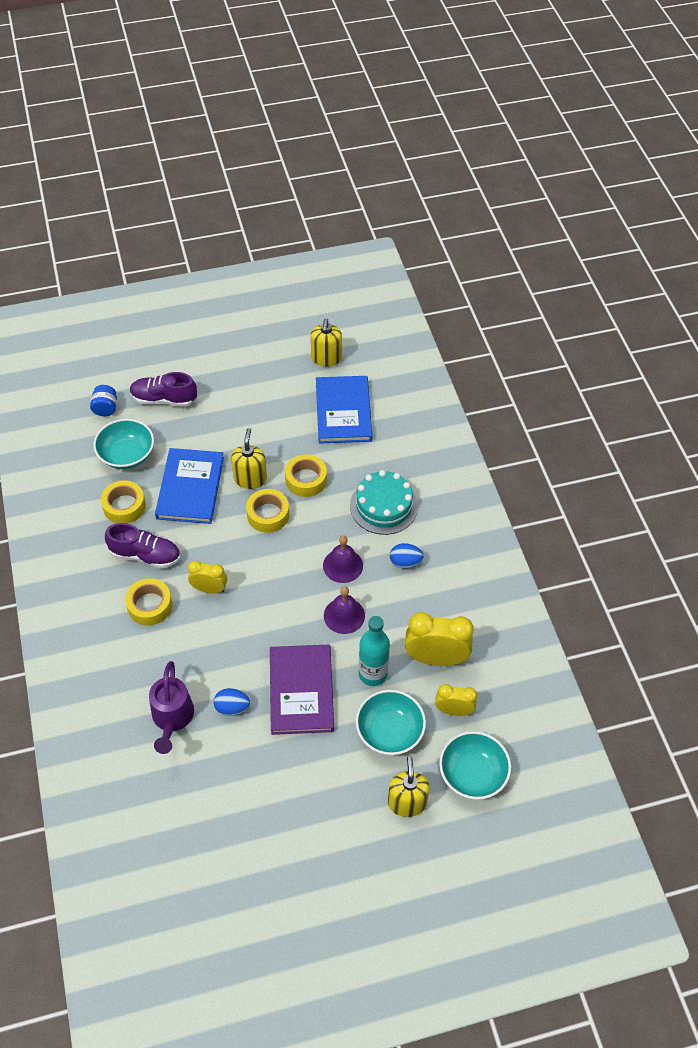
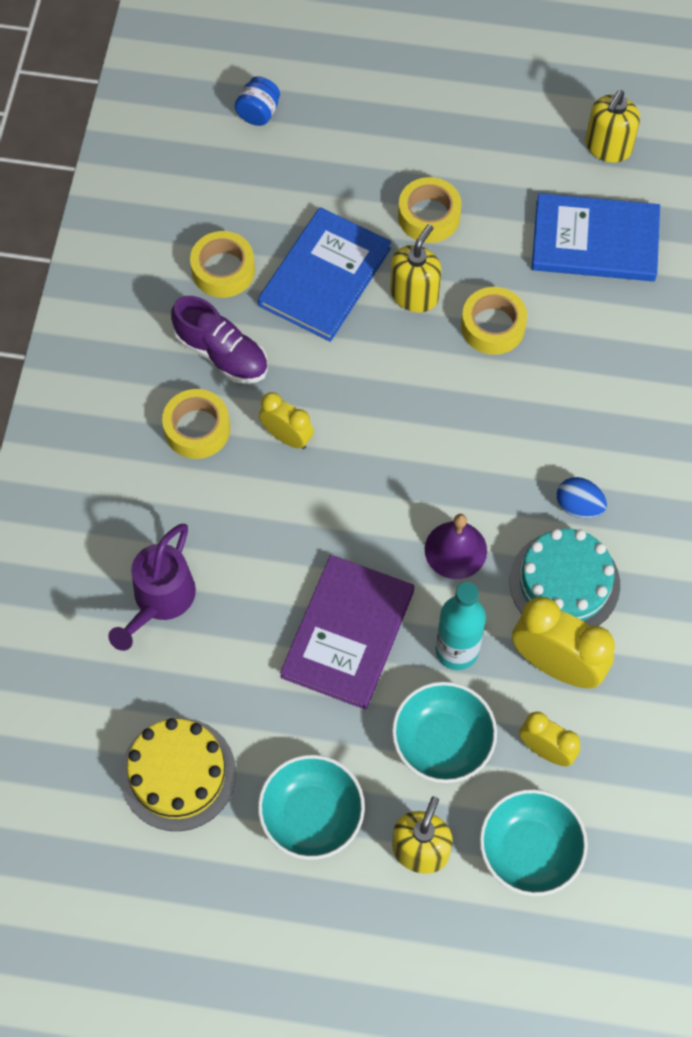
camera: 25 degrees right, 10 degrees up
turquoise bowl [93,419,154,469] -> turquoise bowl moved to [258,755,365,860]
purple shoe [130,372,197,407] -> none
blue egg [214,688,250,716] -> none
yellow tape [246,489,289,533] -> yellow tape moved to [398,177,461,243]
blue book [316,376,372,443] -> blue book turned 75 degrees clockwise [532,193,660,281]
purple bell [323,535,363,583] -> none
turquoise cake [350,470,418,535] -> turquoise cake moved to [510,529,620,626]
none -> yellow cake [120,718,236,831]

